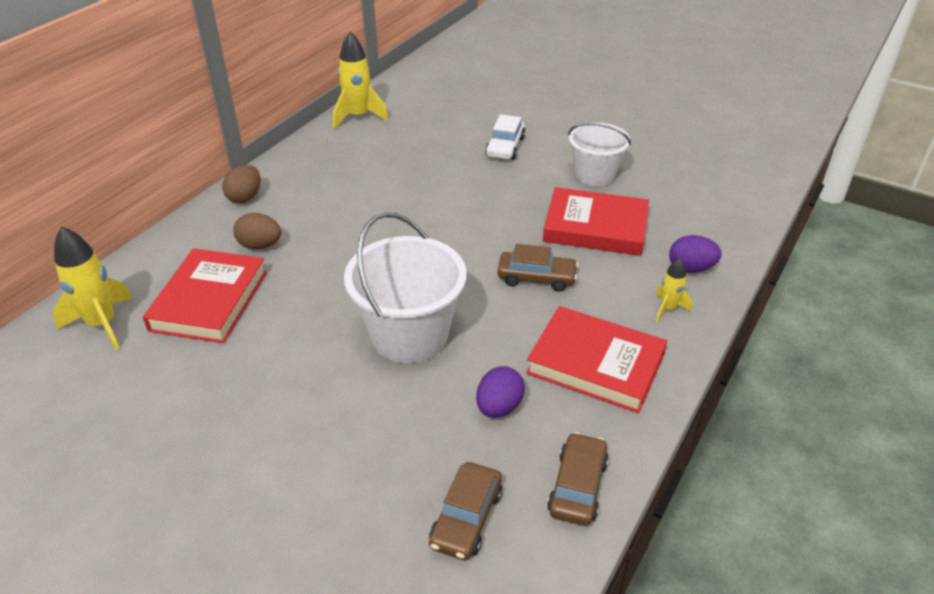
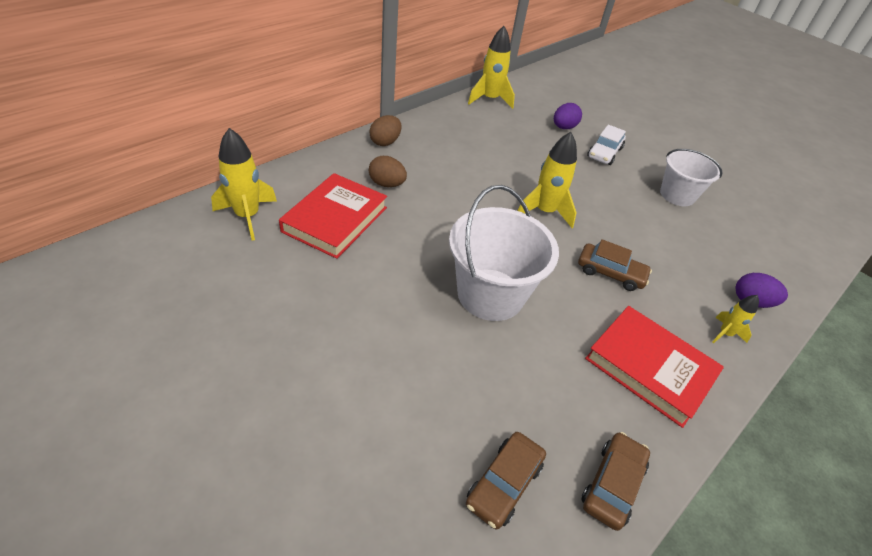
camera: 10 degrees right, 5 degrees up
purple egg [476,366,525,418] -> purple egg moved to [554,103,582,129]
red book [543,187,649,256] -> none
none -> yellow rocket [518,132,577,228]

